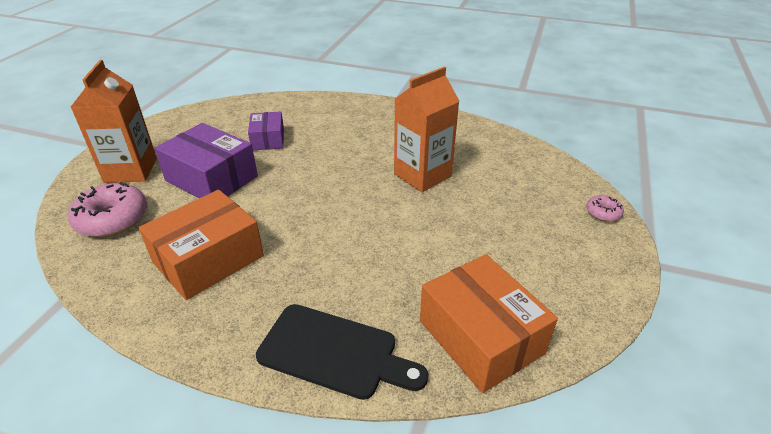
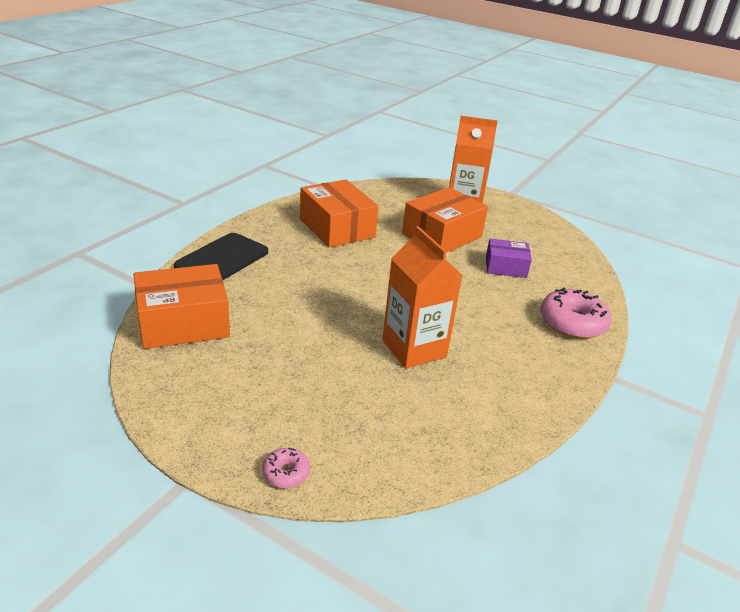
camera: 100 degrees right, 5 degrees down
pink donut [68,182,147,237] -> pink donut moved to [540,287,611,339]
purple box [154,123,258,198] -> orange box [402,187,488,252]

